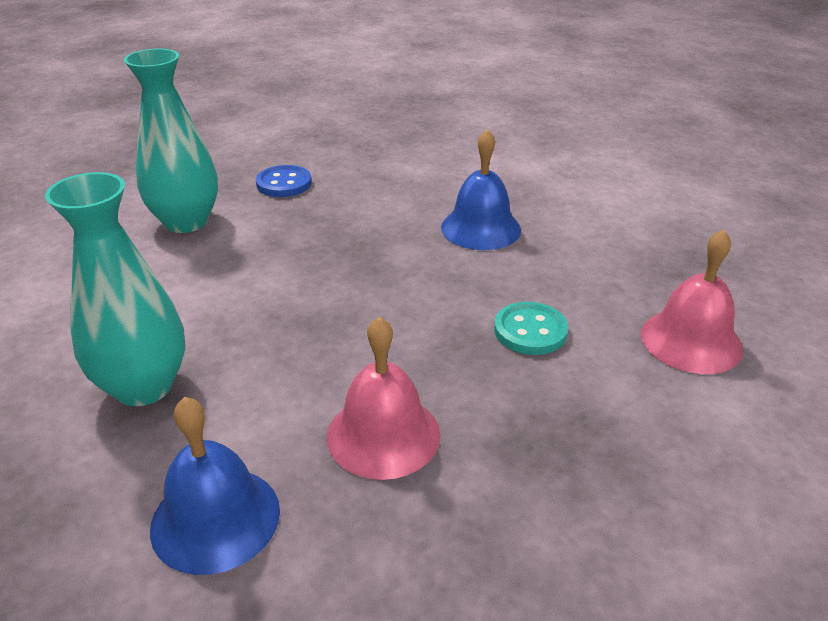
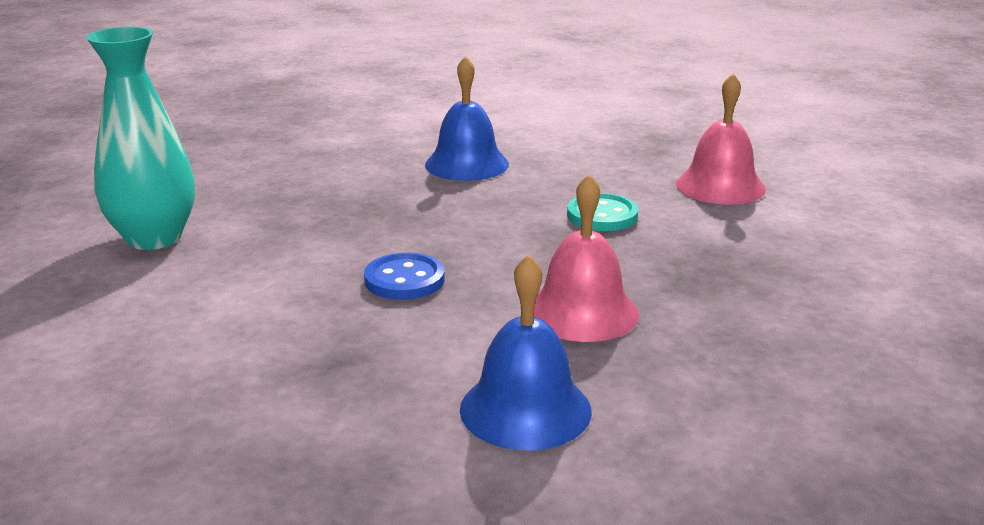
camera: 35 degrees left, 10 degrees down
turquoise vase [45,172,185,406] -> none
blue button [256,165,312,197] -> blue button moved to [364,253,445,300]

